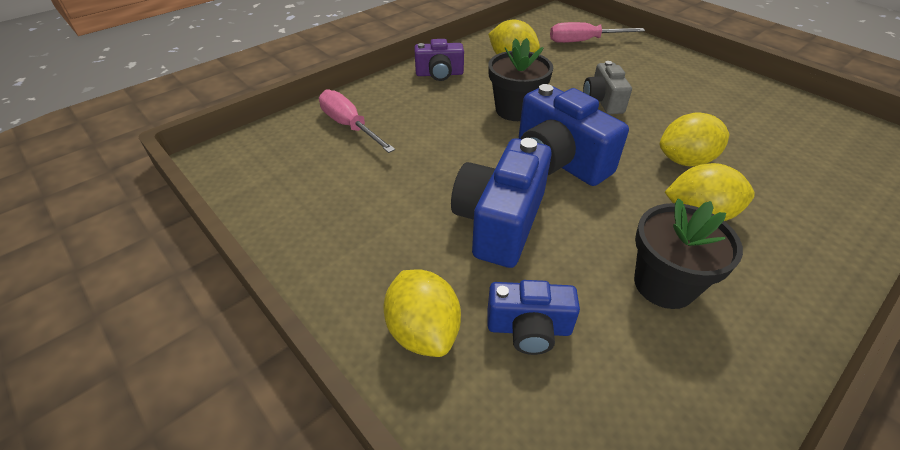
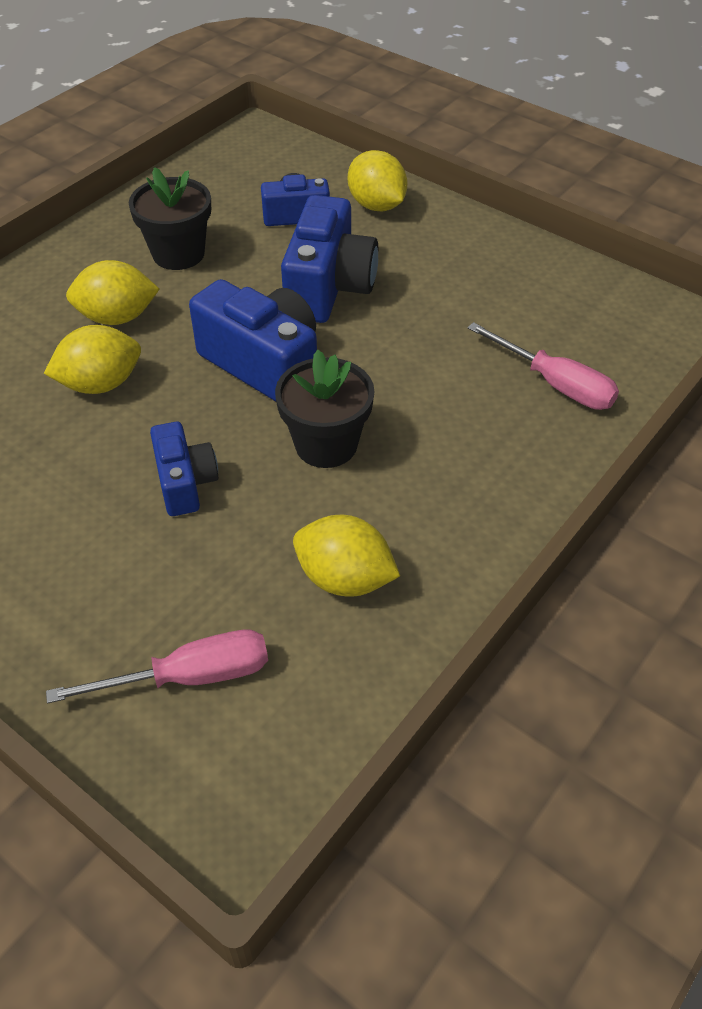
camera: 170 degrees right, 5 degrees up
purple camera [414,39,464,81] -> none
grey camera [583,61,632,114] -> blue camera [150,422,218,516]

